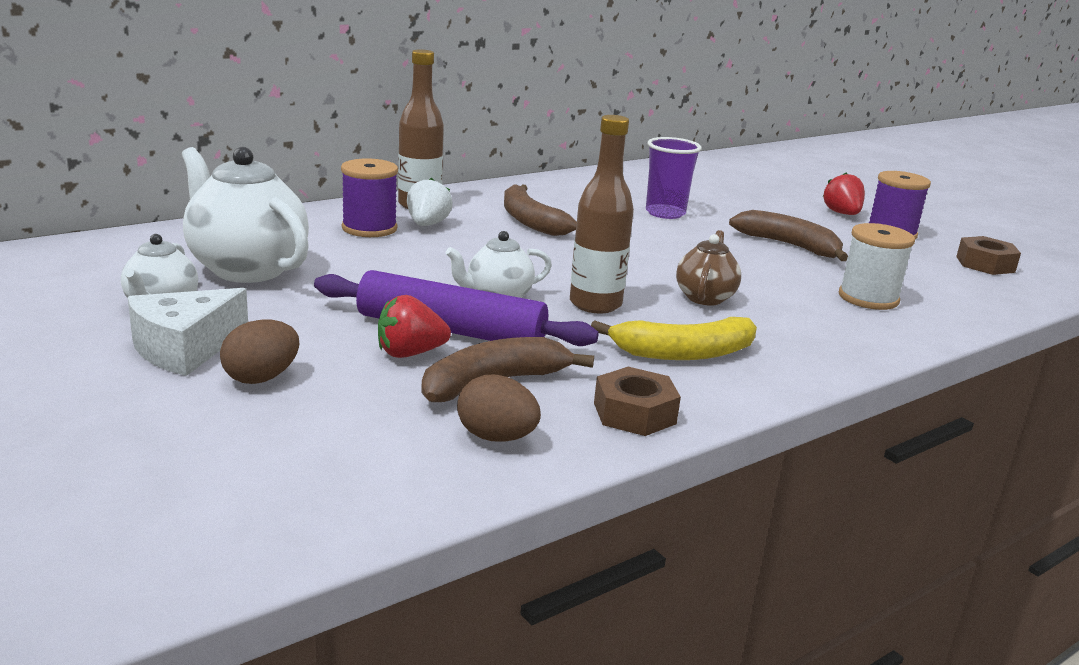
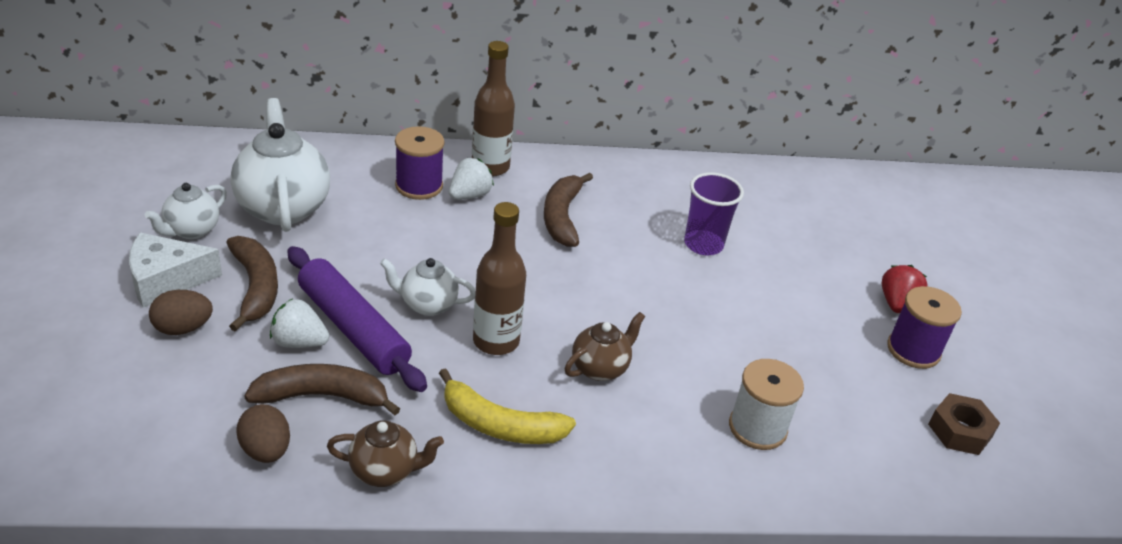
camera: 30 degrees right, 15 degrees up
red strawberry [378,295,451,358] -> white strawberry [270,299,329,348]
brown nut [594,367,681,436] -> brown teapot [327,420,444,487]
brown banana [729,210,848,261] -> brown banana moved to [226,236,278,332]

